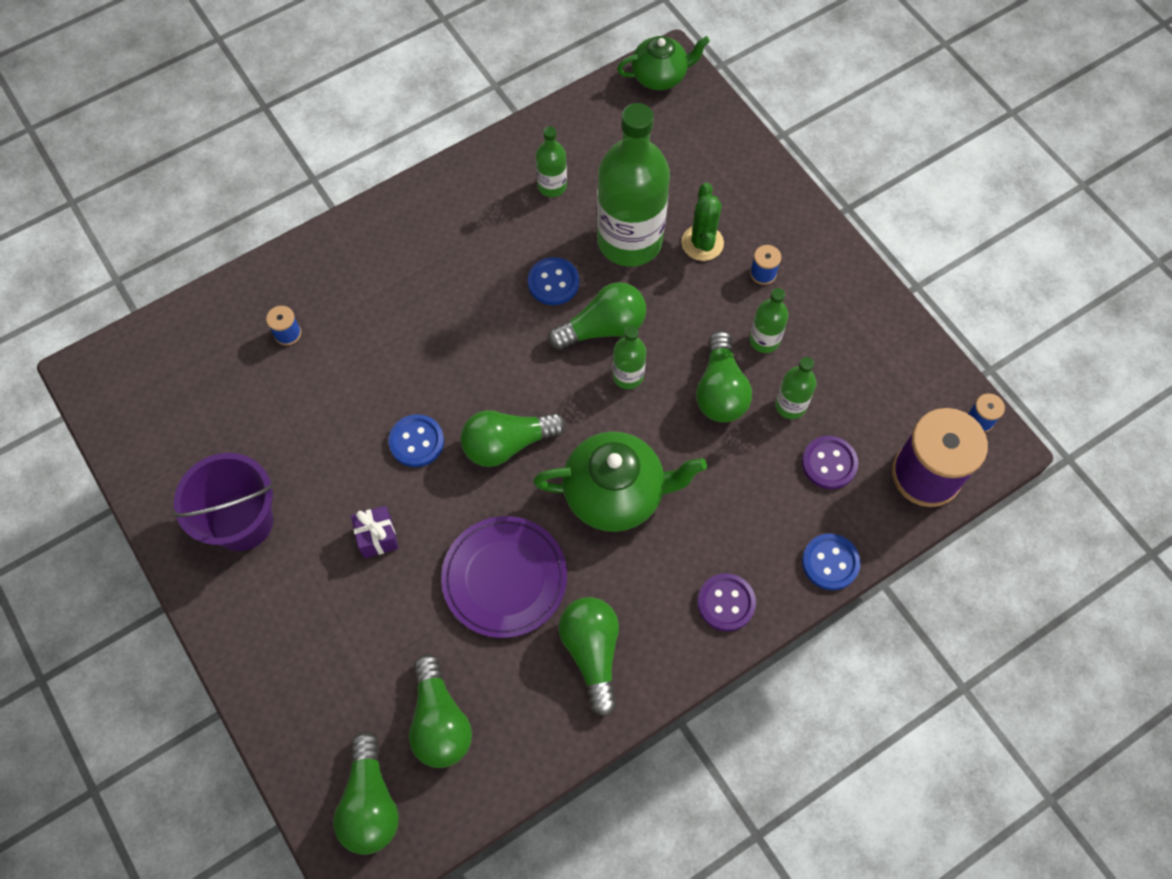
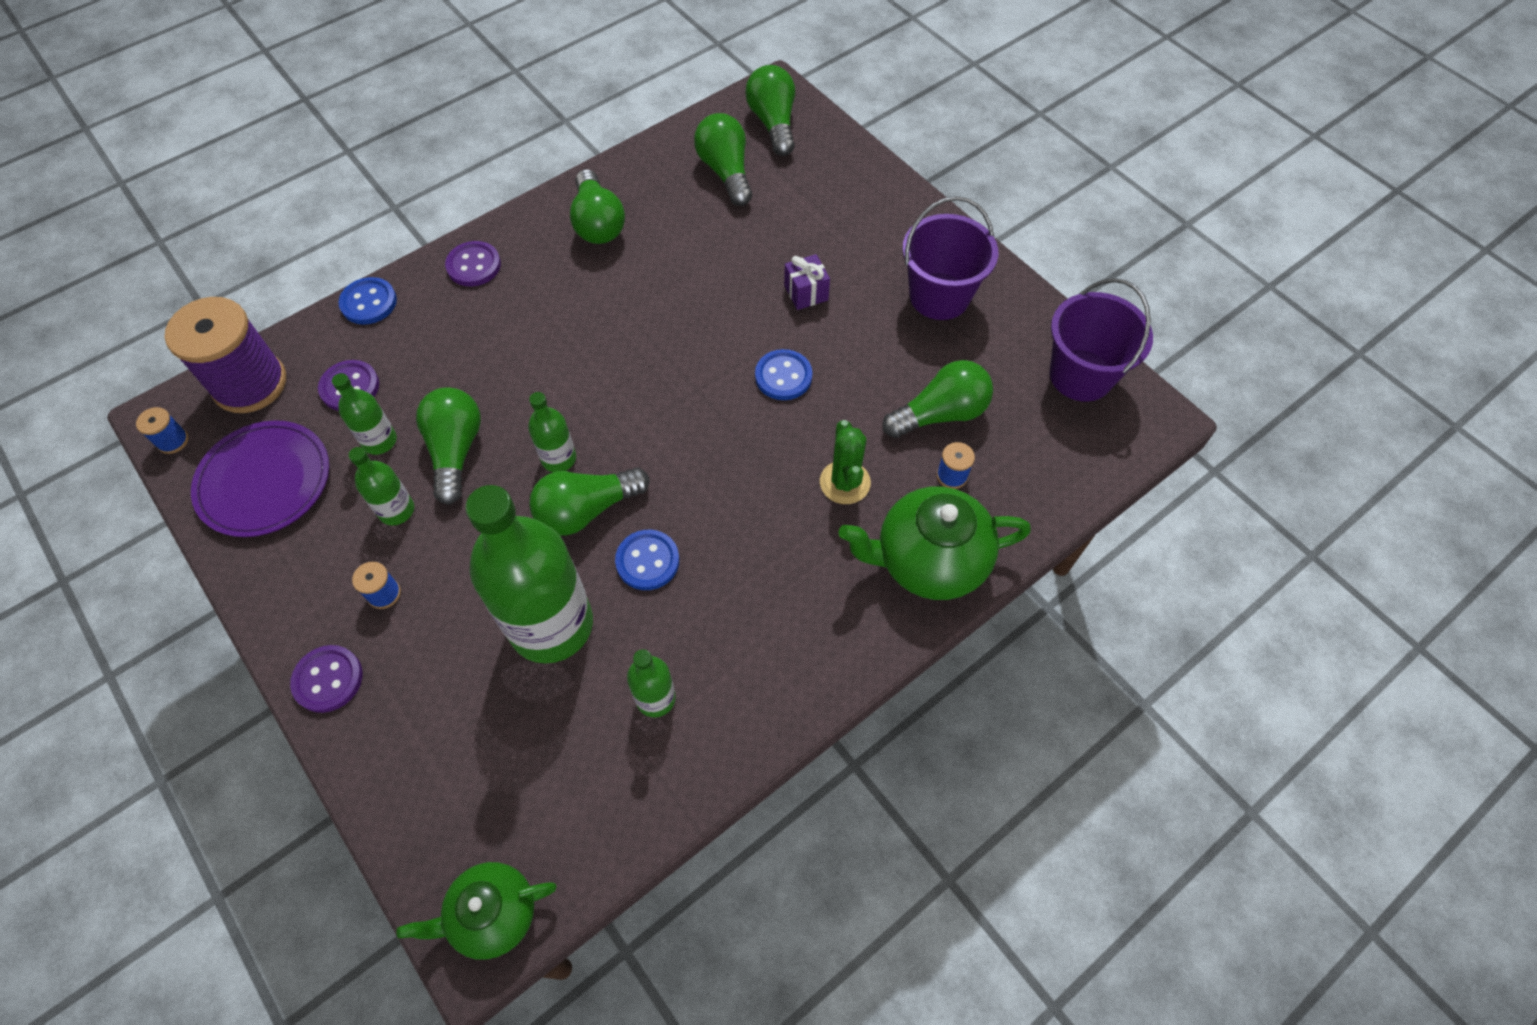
camera: 175 degrees right, 5 degrees down
purple plate [441,516,567,638] -> purple plate moved to [191,420,329,537]
green light bulb [460,410,566,467] -> green light bulb moved to [883,360,993,438]
green teapot [533,431,707,532] -> green teapot moved to [838,486,1031,600]
green cactus [681,183,724,261] -> green cactus moved to [820,420,871,504]
none -> purple button [290,645,363,713]
none -> purple bucket [1050,278,1153,402]

